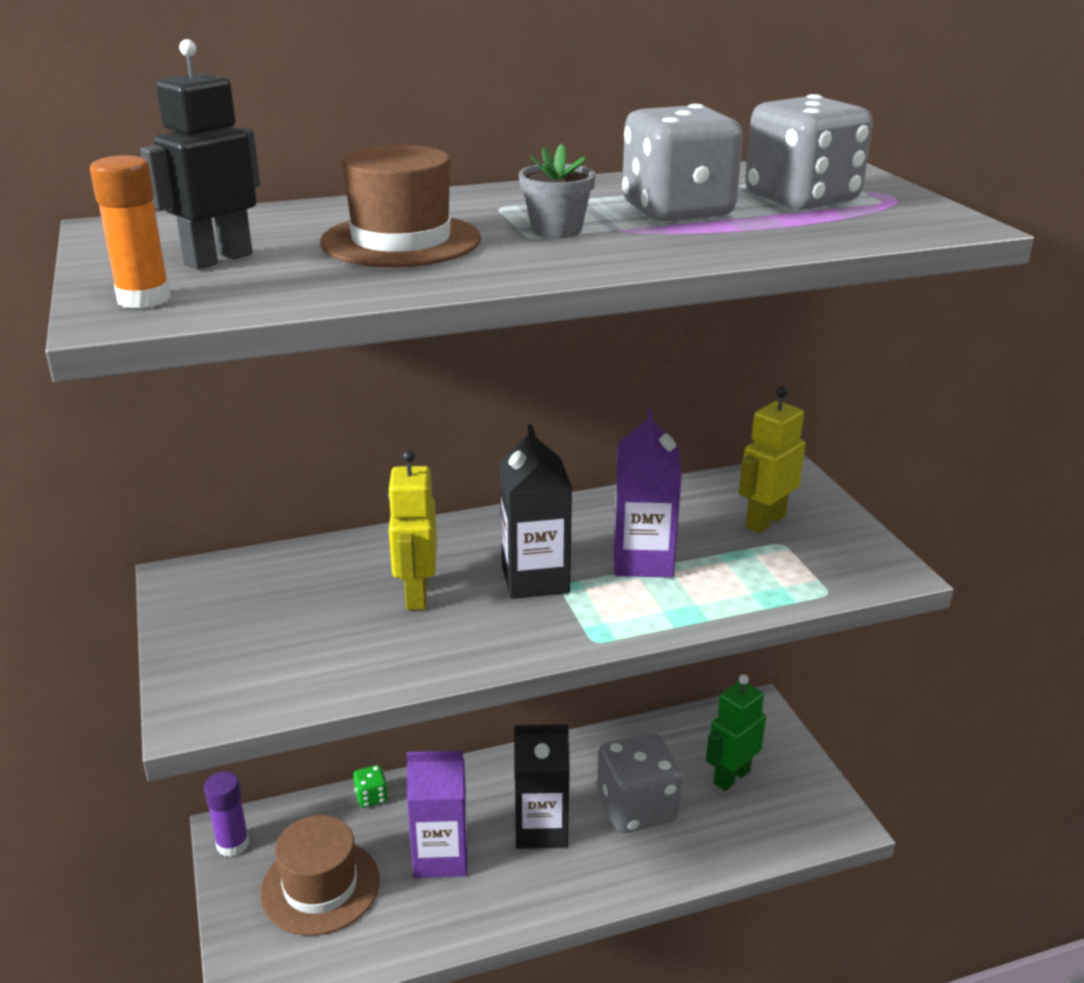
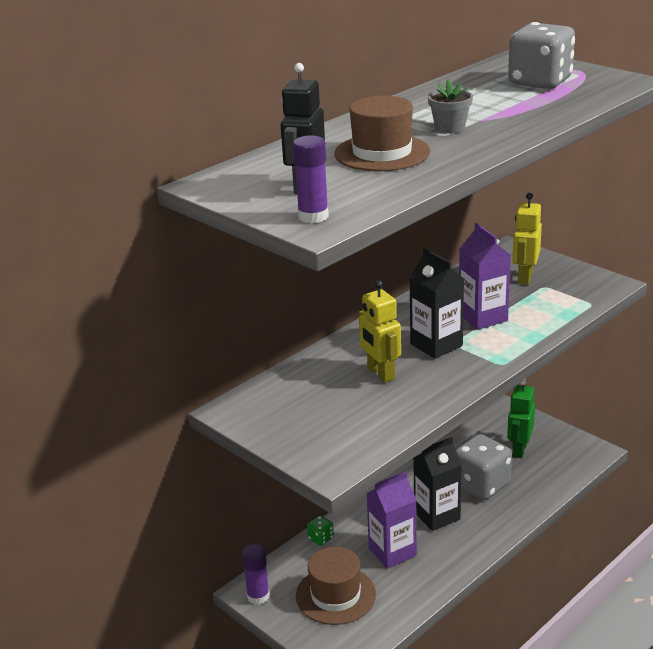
camera: 25 degrees left, 0 degrees up
orange glue stick [90,155,171,309] -> purple glue stick [293,135,329,223]
grey dice [622,104,743,223] -> none

